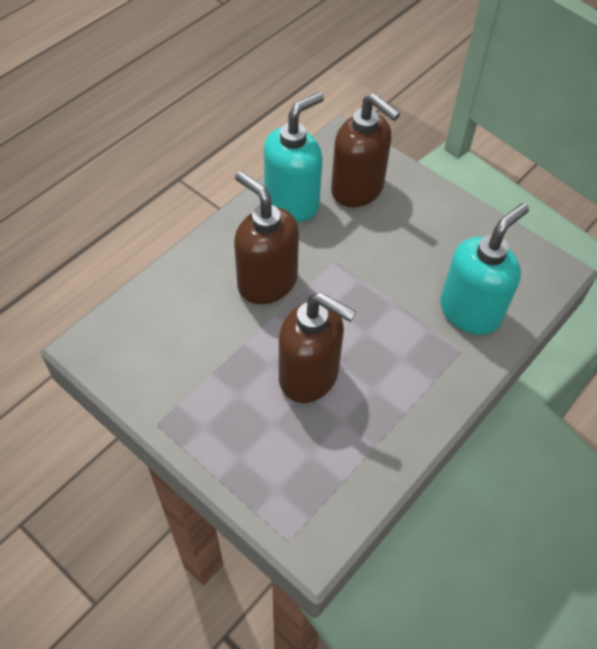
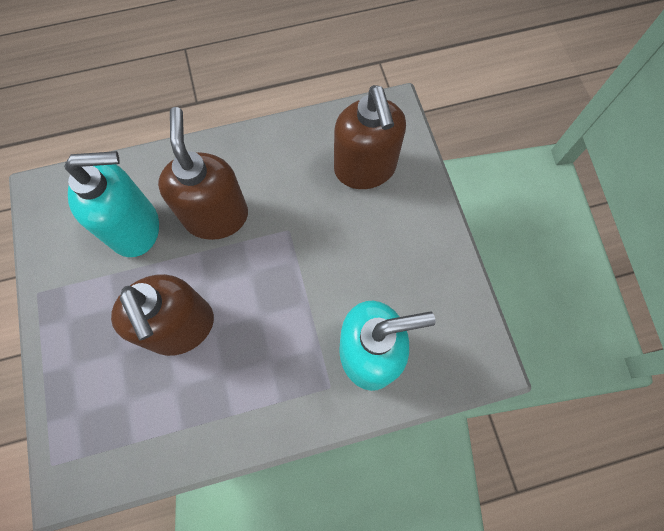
camera: 35 degrees right, 15 degrees up
turquoise soap dispenser [264,92,324,222] -> turquoise soap dispenser moved to [64,151,159,257]

